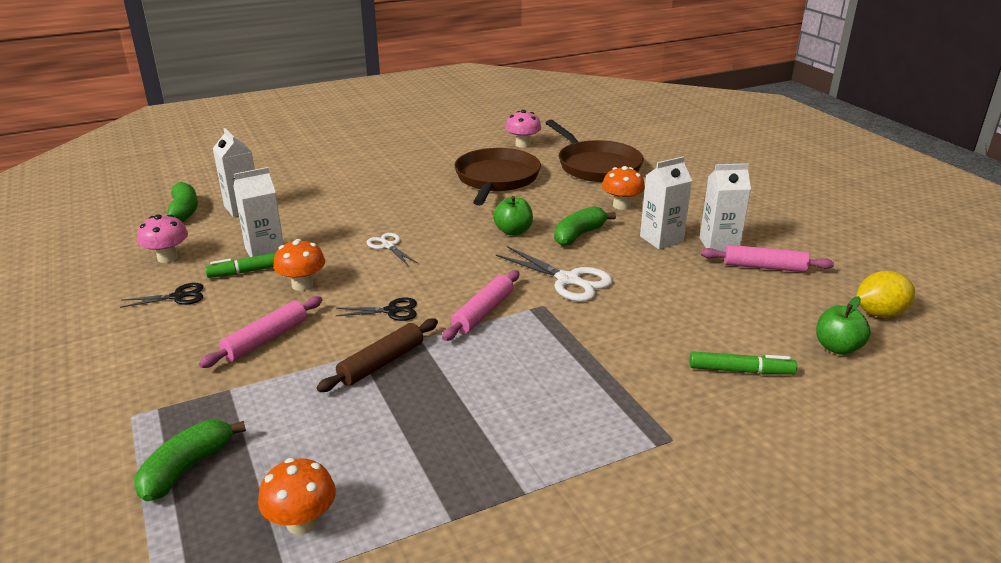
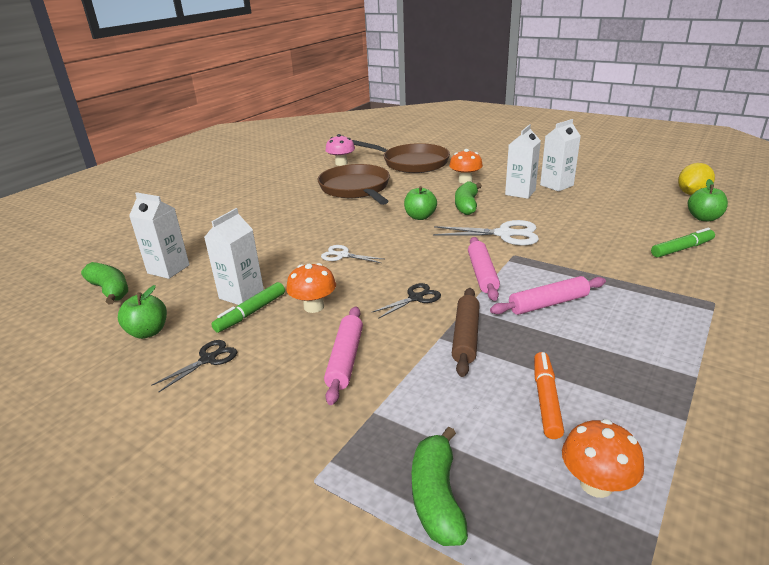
camera: 30 degrees left, 0 degrees up
pink mushroom [137,214,188,263] -> green apple [118,285,167,339]
pink rolling pin [701,245,834,272] -> pink rolling pin moved to [490,276,606,315]
none -> orange marker [534,352,564,439]

